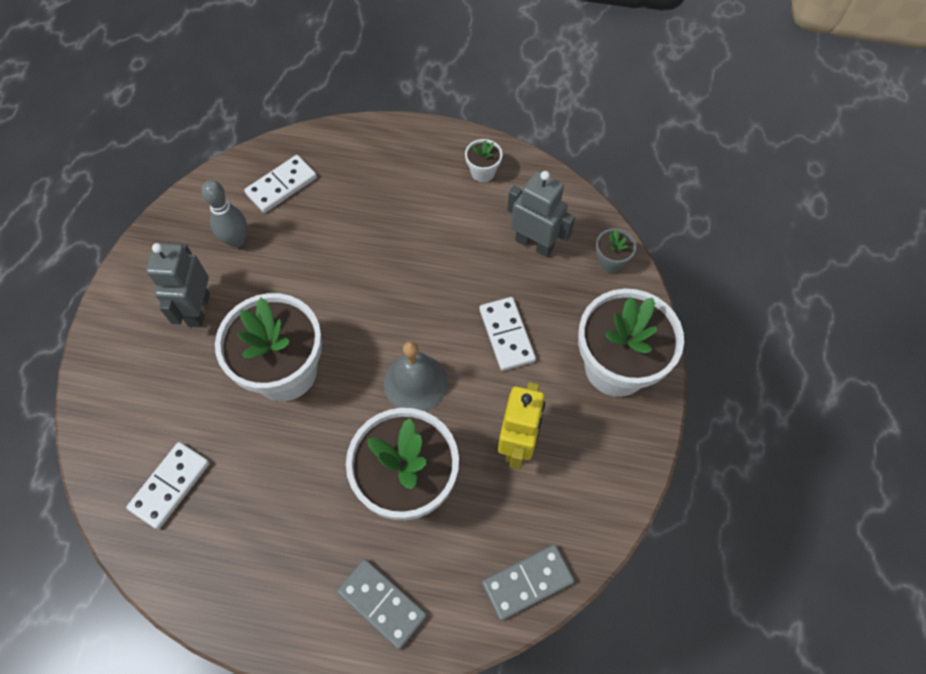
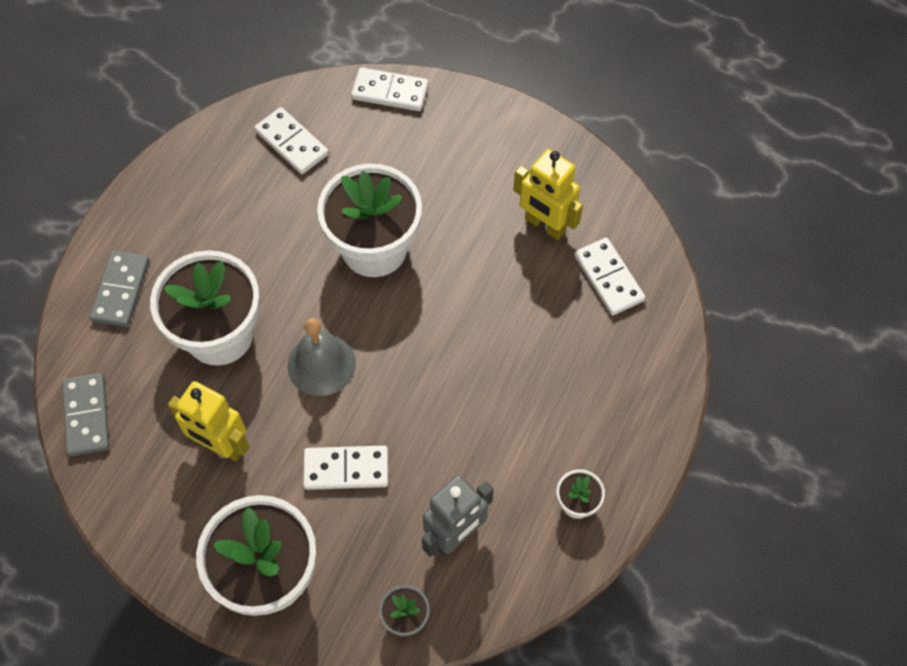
camera: 105 degrees right, 0 degrees up
grey robot [146,243,210,328] -> none
grey bowling pin [201,180,247,248] -> yellow robot [513,149,583,240]
grey domino [337,559,427,649] -> grey domino turned 45 degrees counterclockwise [90,251,149,327]
none -> white domino [351,67,429,111]

